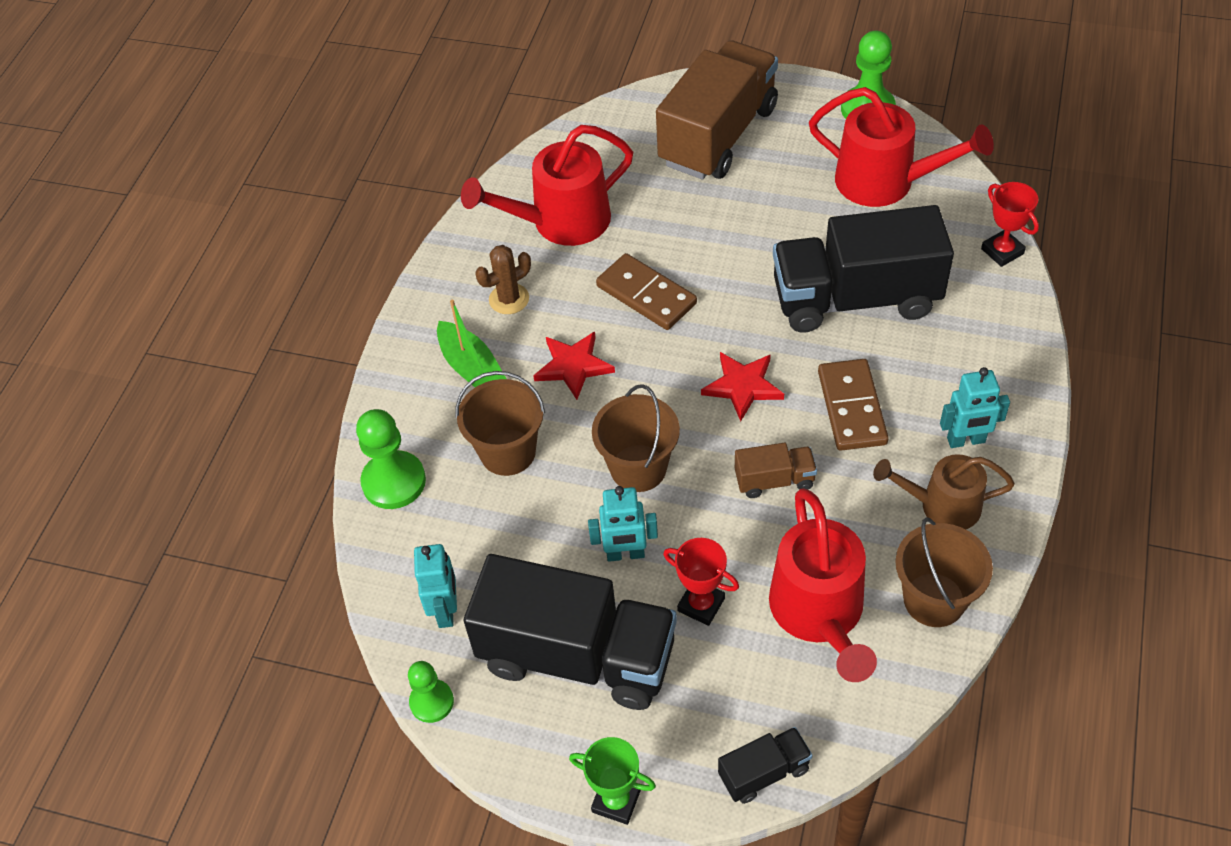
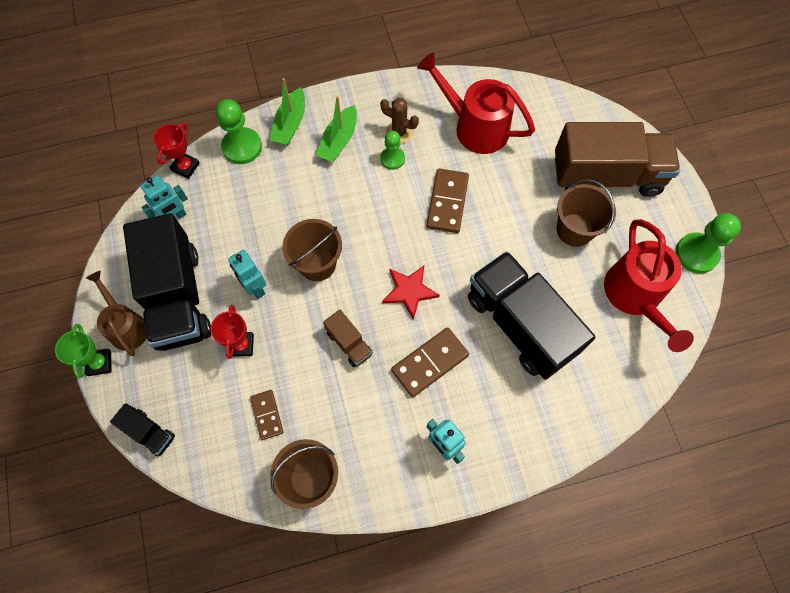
camera: 55 degrees right, 15 degrees up
green pawn [408,661,454,723] -> green pawn moved to [380,131,405,170]
brown bucket [455,371,545,476] -> brown bucket moved to [557,179,616,247]
red star [533,332,615,400] -> none
red watering can [769,488,877,682] -> brown domino [250,390,284,440]
brown watering can [873,454,1015,529] -> brown watering can moved to [86,271,147,356]
red trophy [981,182,1039,267] -> red trophy moved to [153,123,200,179]
none -> green boat [270,78,305,145]

